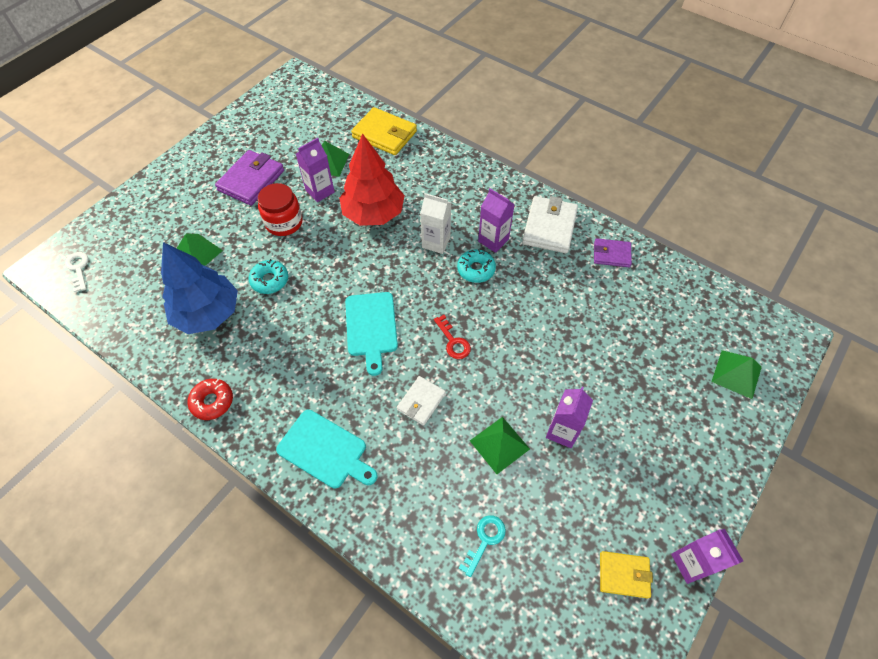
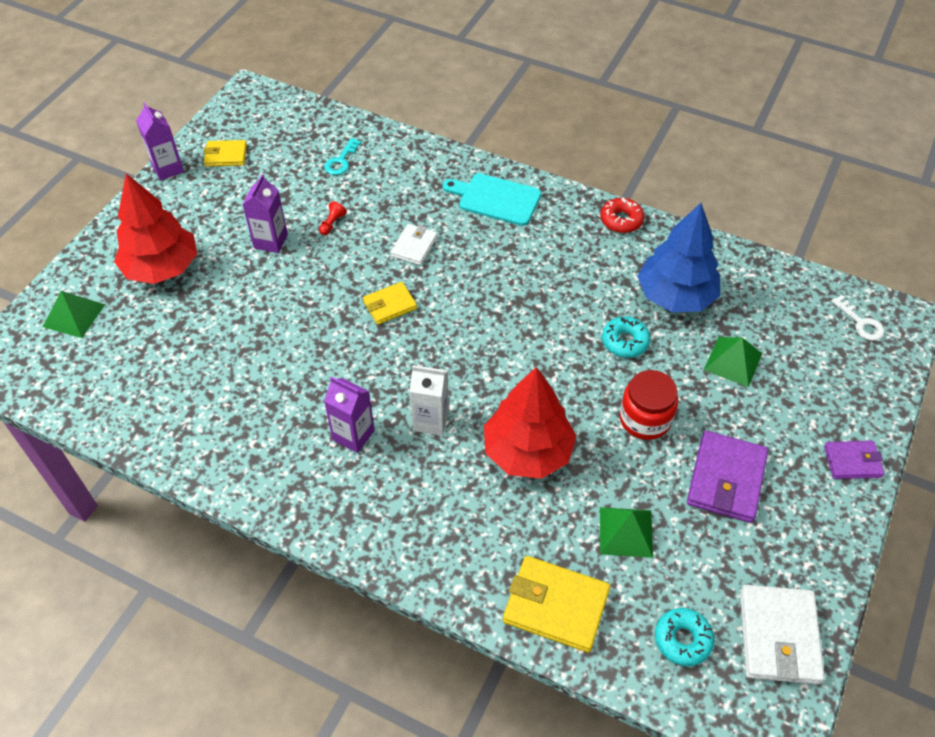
camera: 170 degrees right, 5 degrees down
purple carton [296,138,335,202] -> none
turquoise cutting board [345,292,398,376] -> none
red key [434,315,471,359] -> yellow wallet [363,282,417,325]
turquoise donut [457,249,496,283] -> turquoise donut moved to [655,608,714,666]
green pyramid [470,417,530,474] -> red pawn [319,201,347,235]
white wallet [522,196,578,253] -> white wallet moved to [740,585,825,684]
purple wallet [594,238,632,267] -> purple wallet moved to [824,441,884,479]
none -> red tree [114,174,197,284]

